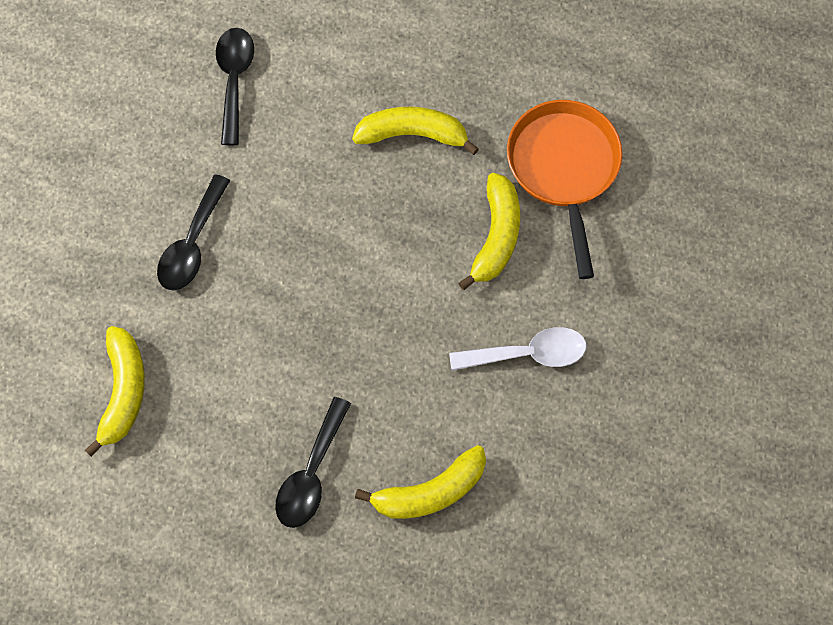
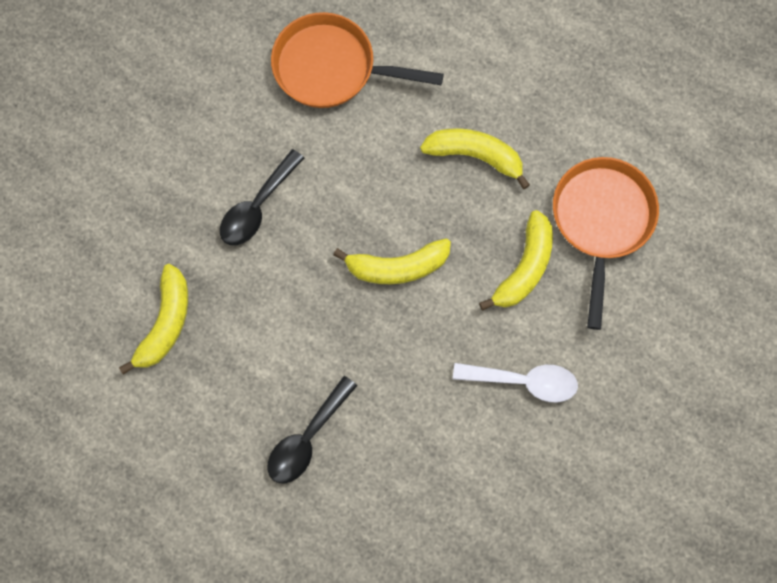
camera: 15 degrees right, 5 degrees up
black spoon [216,28,254,145] -> orange pan [271,12,444,108]
yellow banana [355,445,486,519] -> yellow banana moved to [333,239,451,284]

